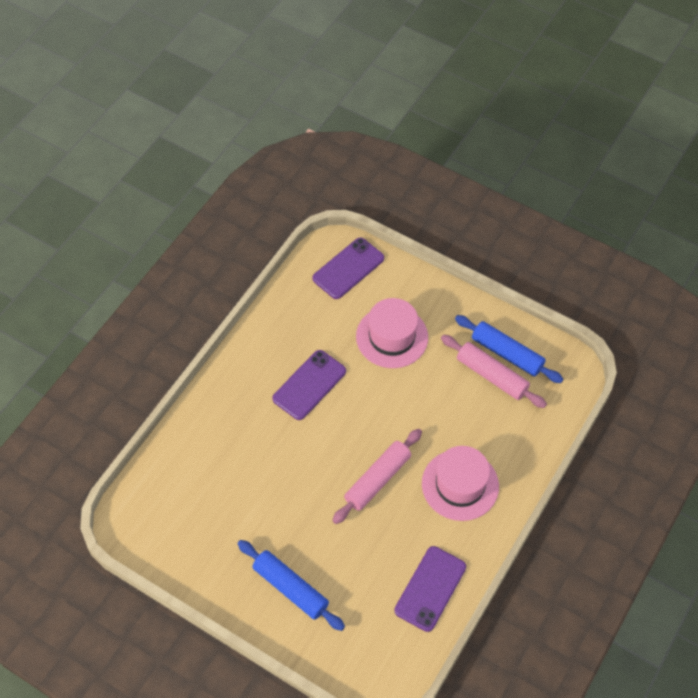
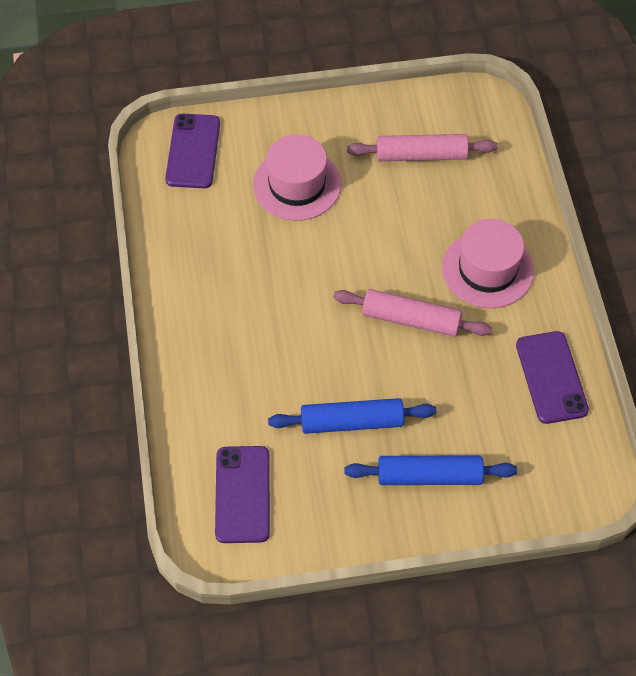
camera: 40 degrees left, 0 degrees up
purple phone [272,350,346,420] -> purple phone moved to [215,446,270,543]
pink rolling pin [332,429,422,524] -> pink rolling pin turned 75 degrees counterclockwise [333,289,492,337]
blue rolling pin [455,315,563,383] -> blue rolling pin moved to [268,398,436,434]

